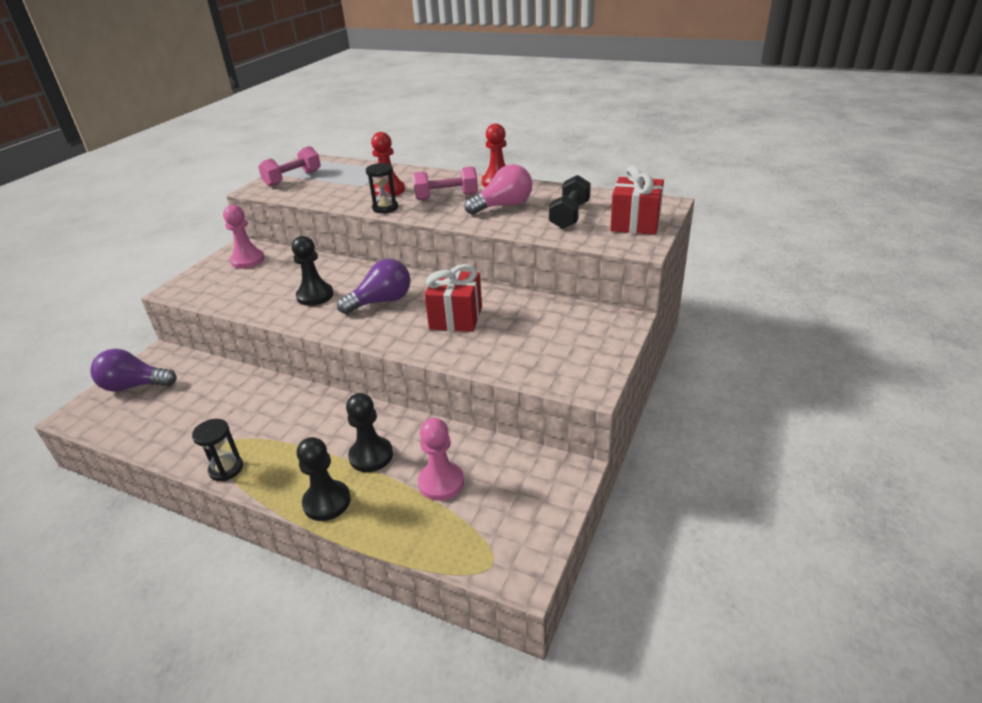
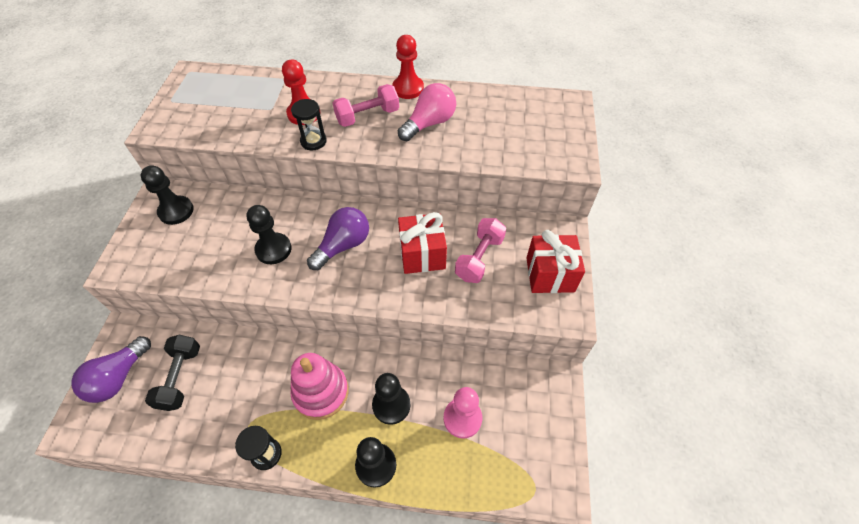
camera: 20 degrees left, 20 degrees up
purple light bulb [90,349,177,392] -> purple light bulb turned 45 degrees counterclockwise [72,336,151,403]
pink pawn [223,205,265,269] -> black pawn [141,165,194,225]
pink dumbbell [258,146,321,187] -> pink dumbbell moved to [455,218,506,283]
black dumbbell [549,175,591,229] -> black dumbbell moved to [145,335,200,411]
red gift [610,166,664,235] -> red gift moved to [526,230,585,293]
none -> pink stacking toy [290,353,349,420]

